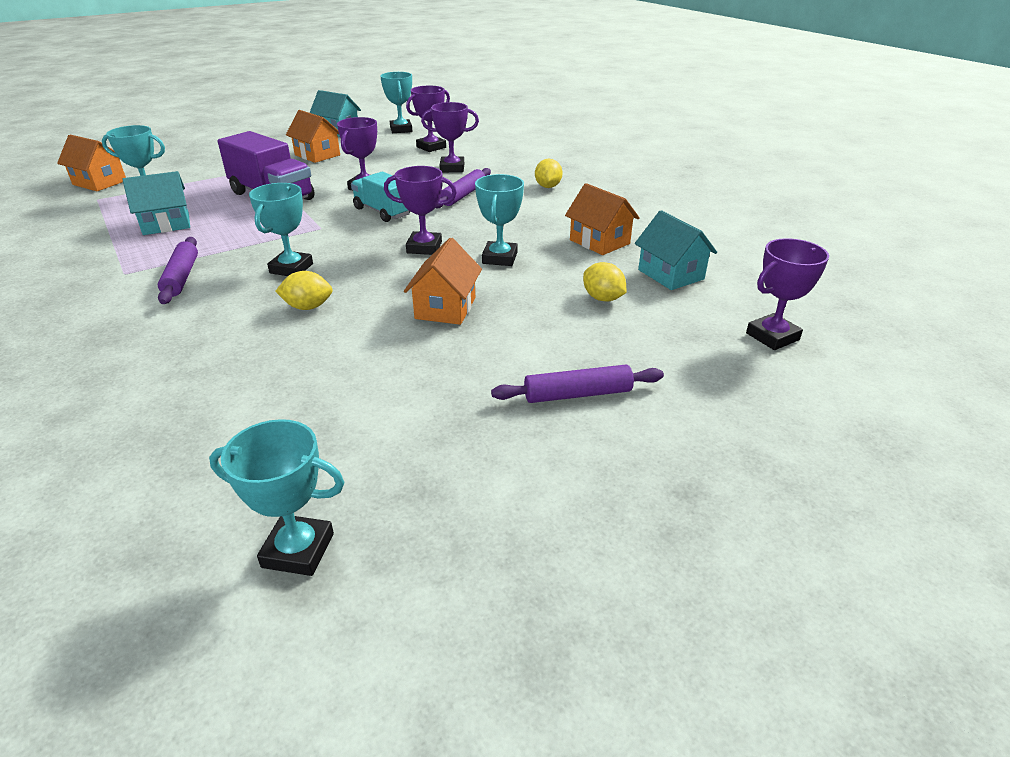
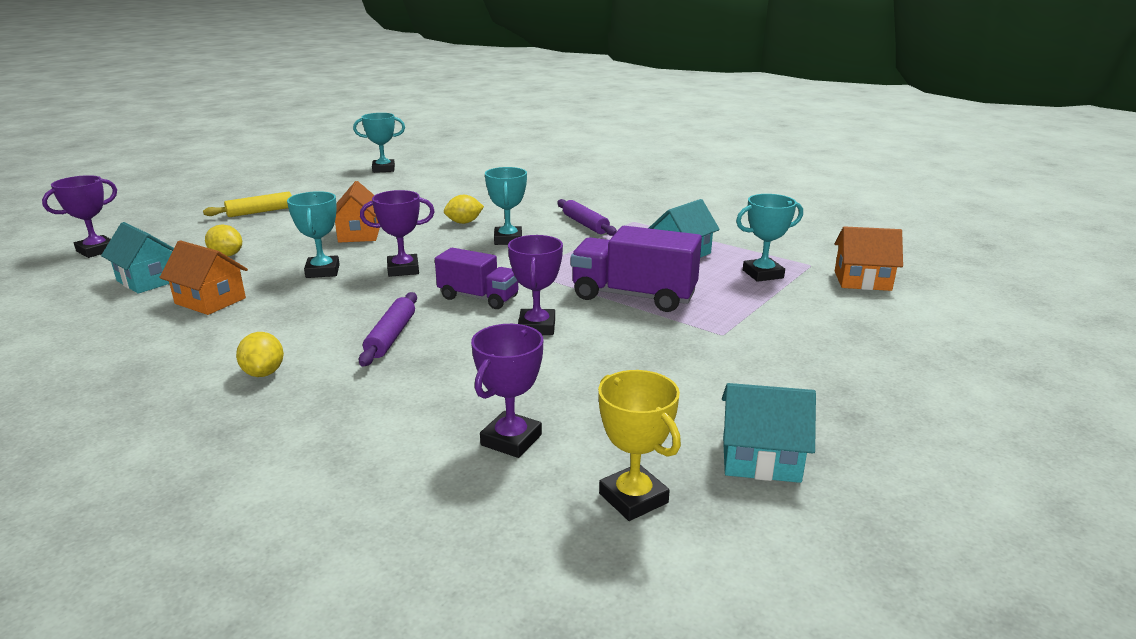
camera: 160 degrees right, 10 degrees down
orange house [286,110,340,163] -> none
turquoise truck [351,172,410,222] -> purple truck [435,248,518,309]
turquoise trophy [380,72,412,133] -> yellow trophy [598,370,681,521]
purple trophy [421,102,479,172] -> none
purple rolling pin [491,365,664,403] -> yellow rolling pin [203,192,292,217]

